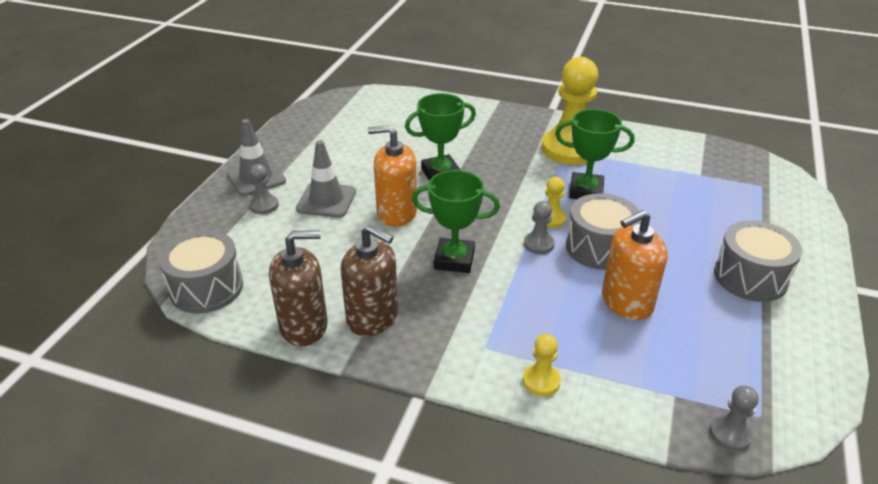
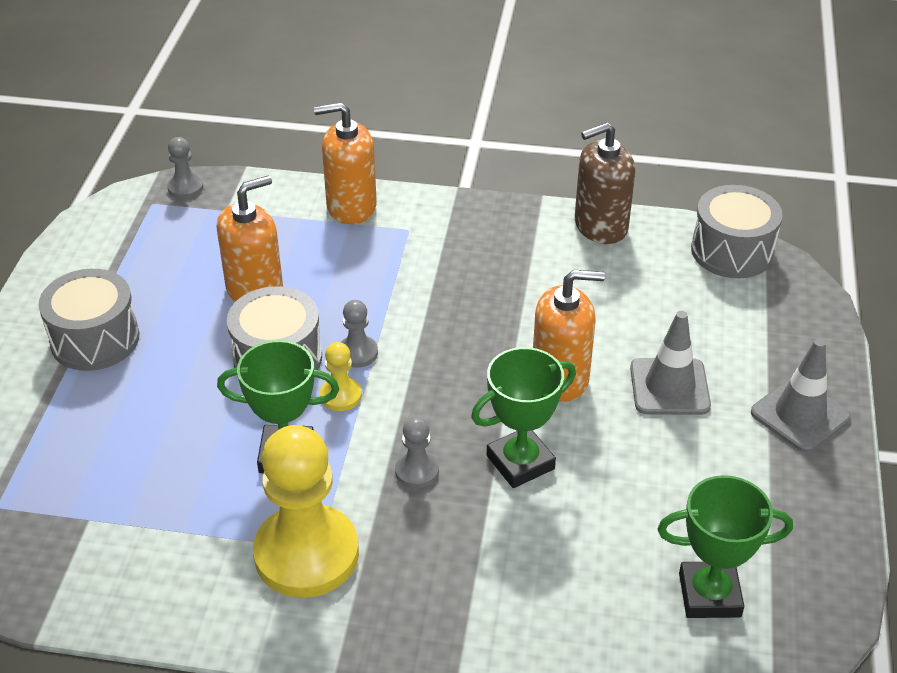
camera: 170 degrees right, 5 degrees up
grey pawn [249,164,279,214] -> grey pawn moved to [395,417,439,488]
brown soap dispenser [341,225,398,336] -> none
green trophy [412,170,500,273] -> green trophy moved to [658,475,793,618]
yellow pawn [523,334,561,396] -> orange soap dispenser [314,102,377,225]

